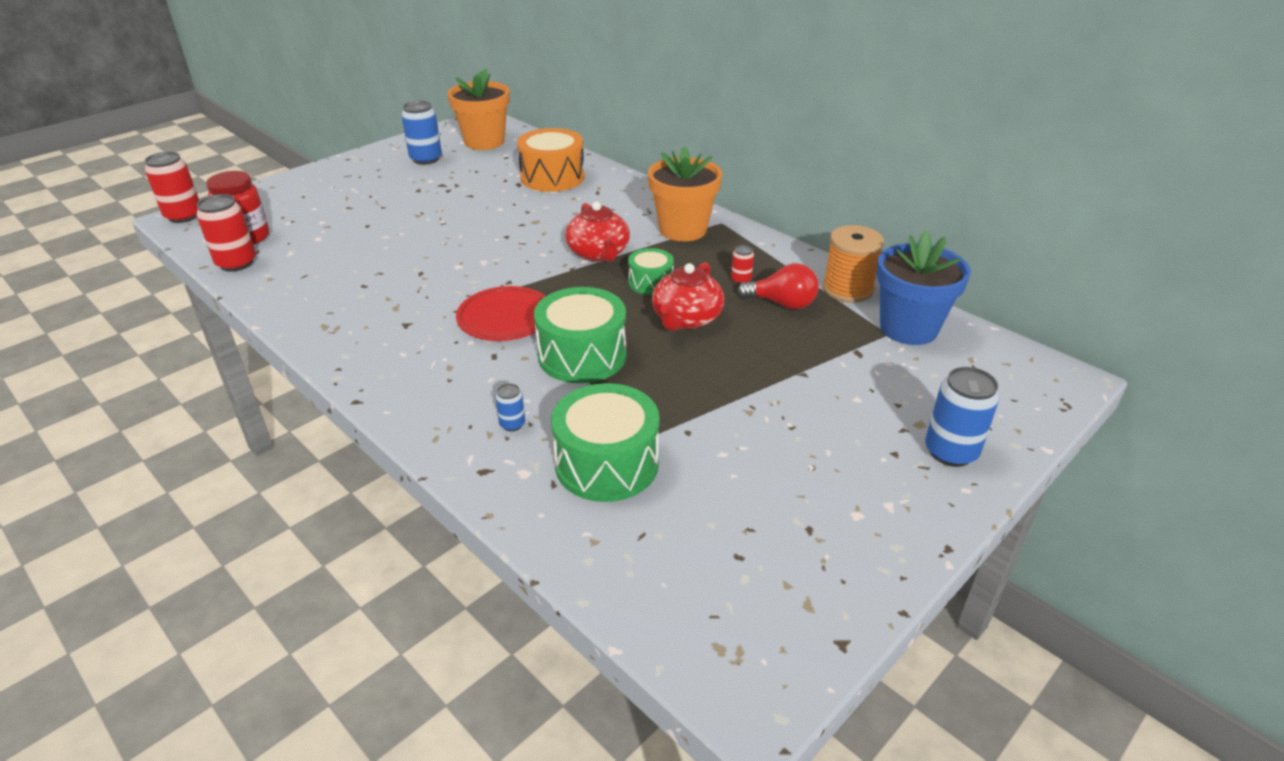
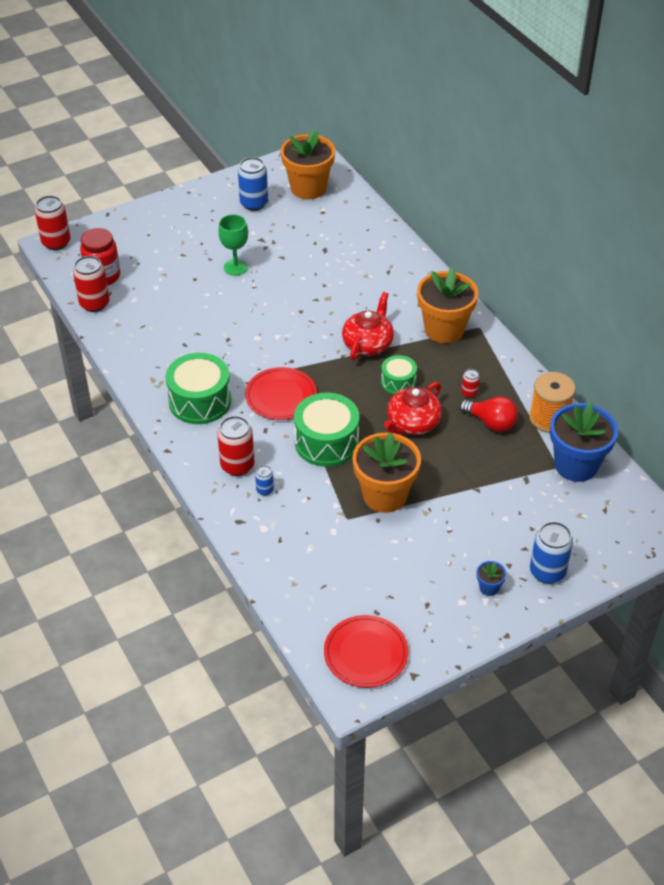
camera: 15 degrees right, 10 degrees up
orange drum [517,128,585,192] -> none
green drum [551,383,659,502] -> green drum moved to [165,353,231,424]
red teapot [565,202,630,262] -> red teapot turned 150 degrees counterclockwise [342,292,394,360]
none -> red can [217,416,255,476]
none -> green goblet [218,214,248,276]
none -> red plate [324,615,409,688]
none -> orange flower pot [352,432,421,513]
none -> blue flower pot [477,561,506,596]

